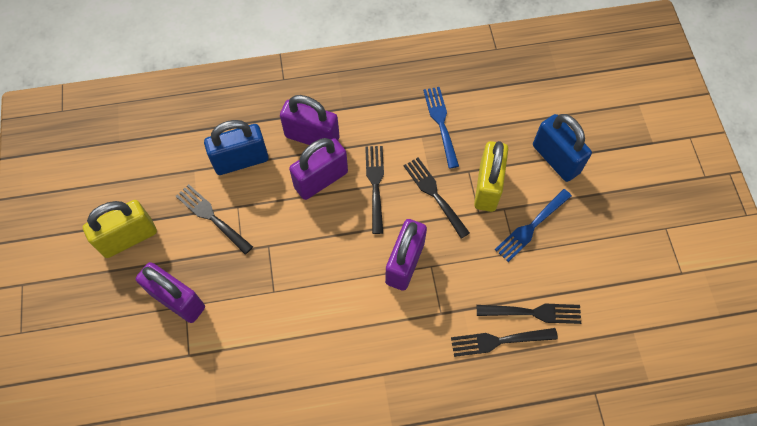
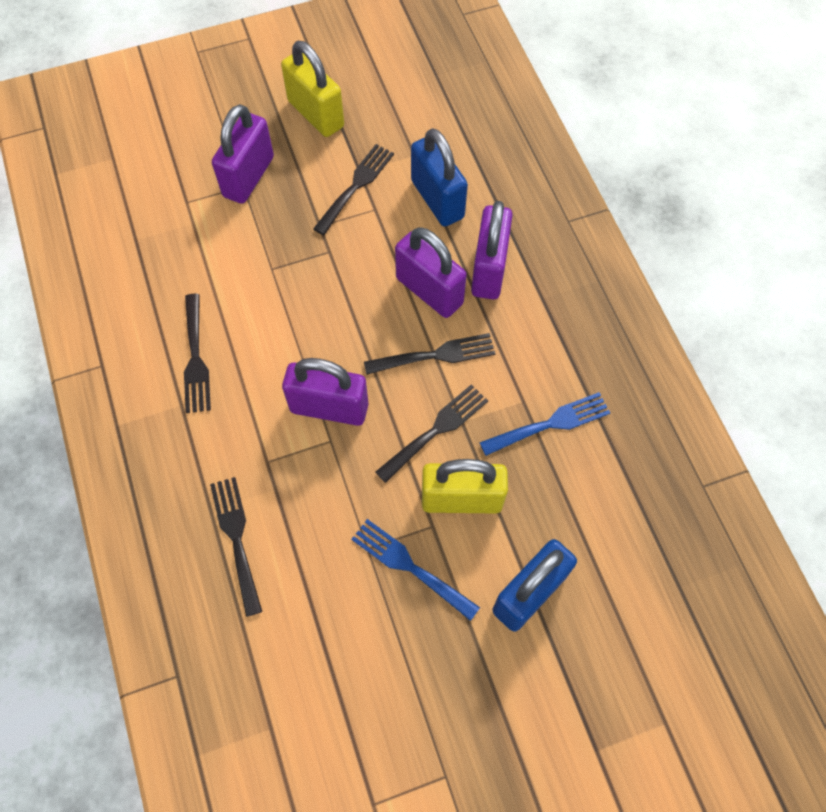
camera: 80 degrees right, 0 degrees up
black fork [477,304,581,324] -> black fork moved to [184,294,211,413]

